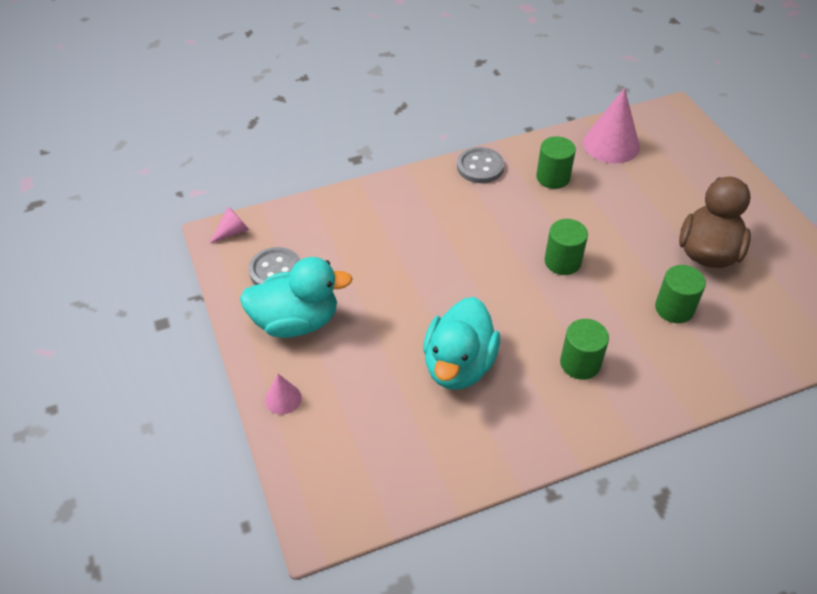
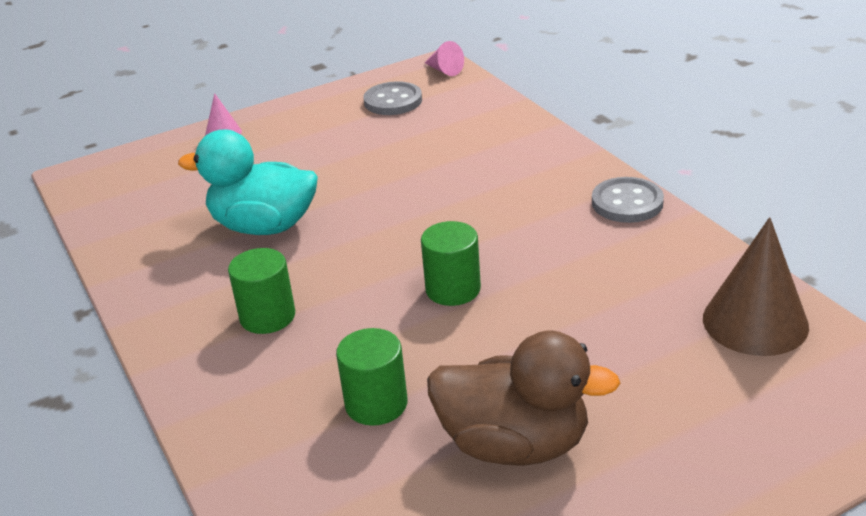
camera: 85 degrees right, 15 degrees down
turquoise duck [240,257,353,338] -> none
green cylinder [536,136,576,189] -> none
pink cone [583,88,640,163] -> brown cone [703,217,809,356]

